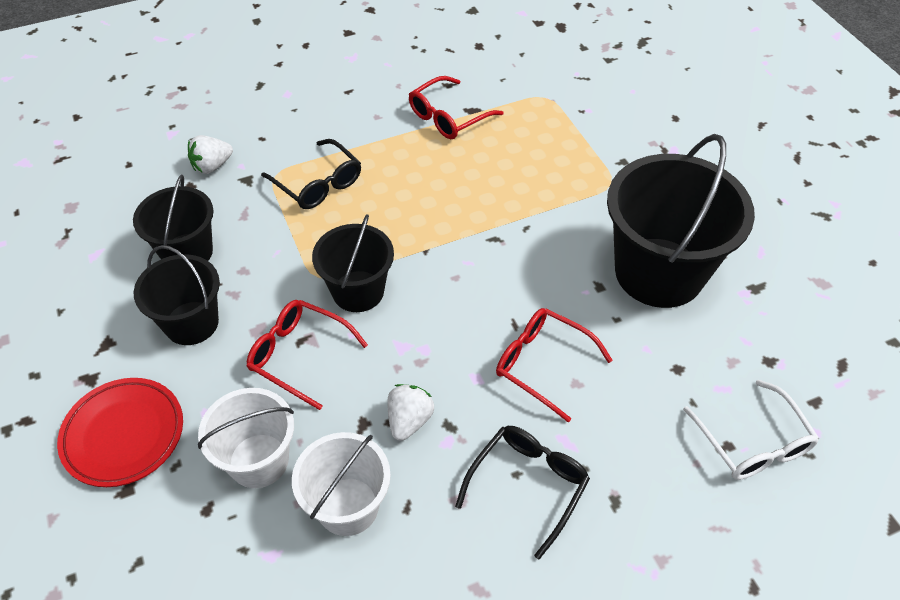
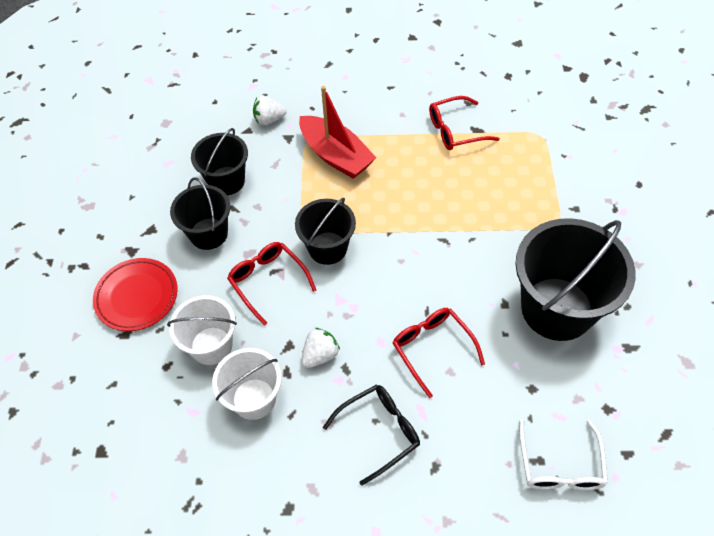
camera: 25 degrees right, 5 degrees up
black glasses [261,139,361,209] -> red boat [299,86,376,179]

